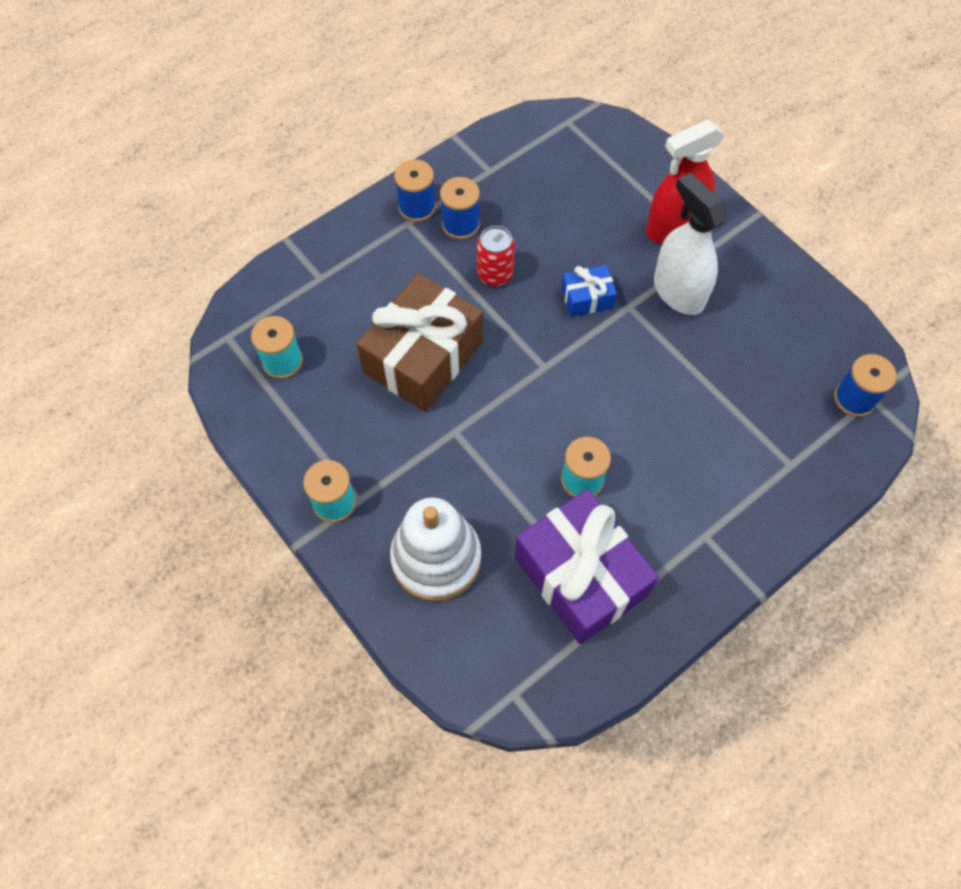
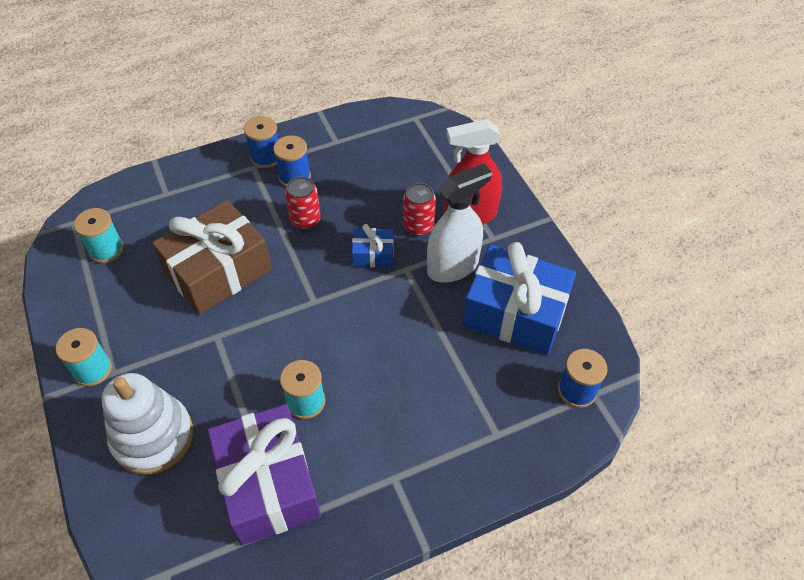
camera: 15 degrees right, 10 degrees down
white spray bottle [654,173,727,315] -> white spray bottle turned 75 degrees clockwise [427,164,492,283]
none -> red can [403,183,436,236]
none -> blue gift [463,242,576,355]

